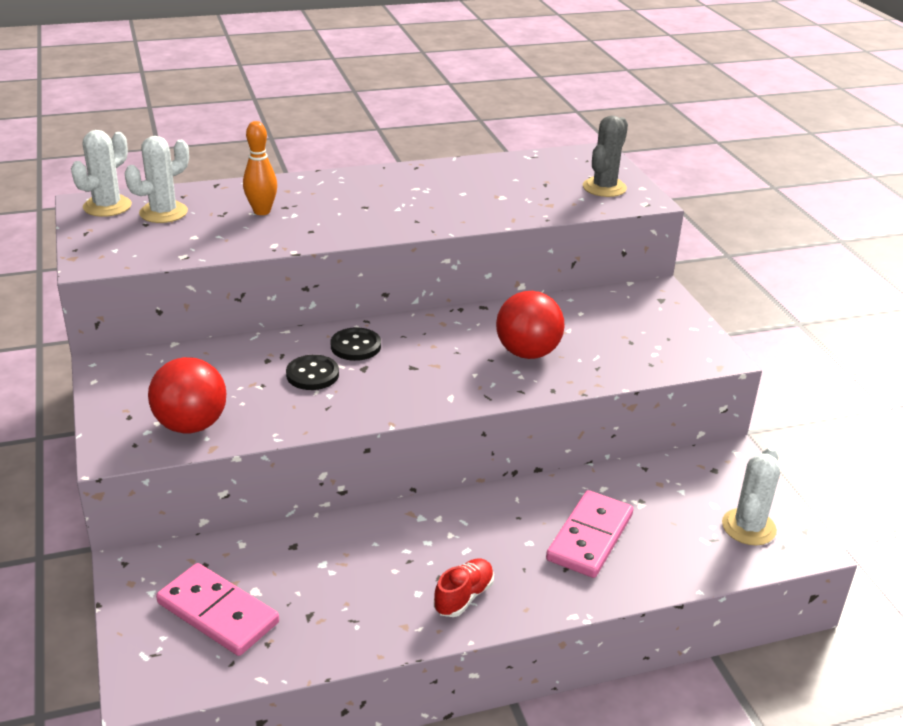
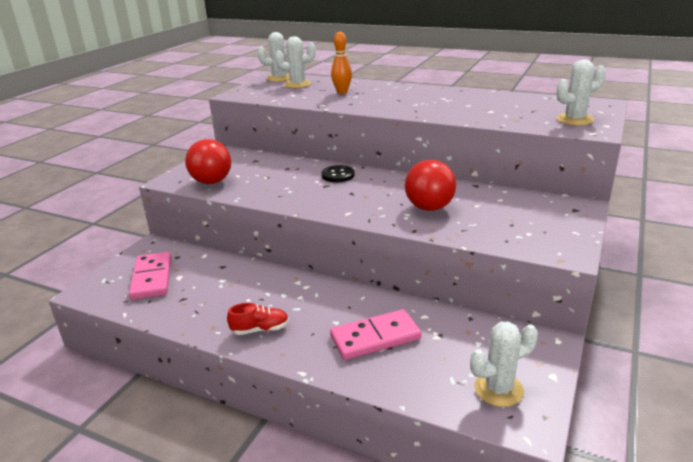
camera: 45 degrees right, 5 degrees down
black button [286,355,339,390] -> none
grey cactus [583,115,628,197] -> white cactus [556,59,606,126]

